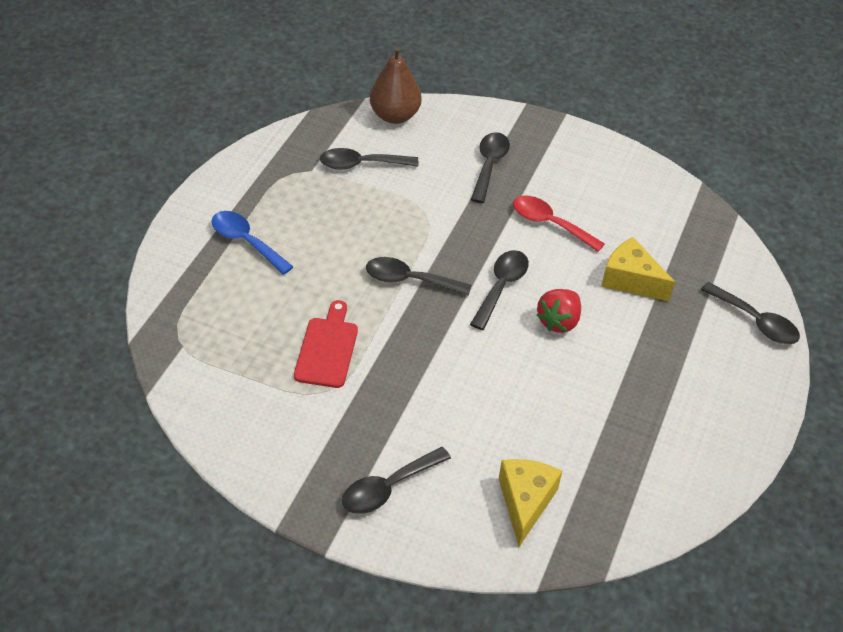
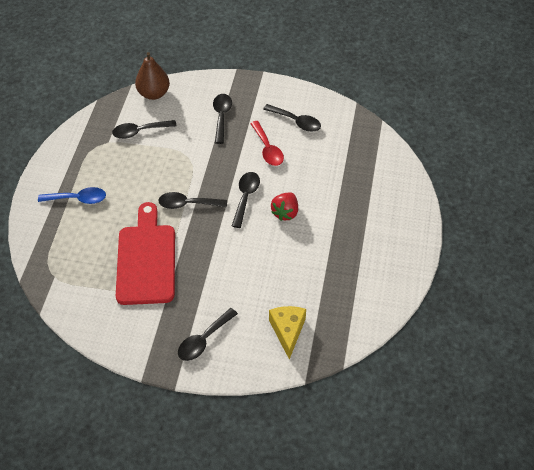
camera: 10 degrees left, 5 degrees up
blue spoon [212,211,293,275] -> blue spoon turned 150 degrees clockwise [38,187,106,204]
red cutting board [294,300,358,388] -> red cutting board [116,202,175,305], size x1.76
red spoon [513,196,605,252] -> red spoon turned 135 degrees counterclockwise [250,121,284,166]
yellow cheese [601,237,675,301] -> none
black spoon [701,282,800,344] -> black spoon moved to [263,104,321,132]

